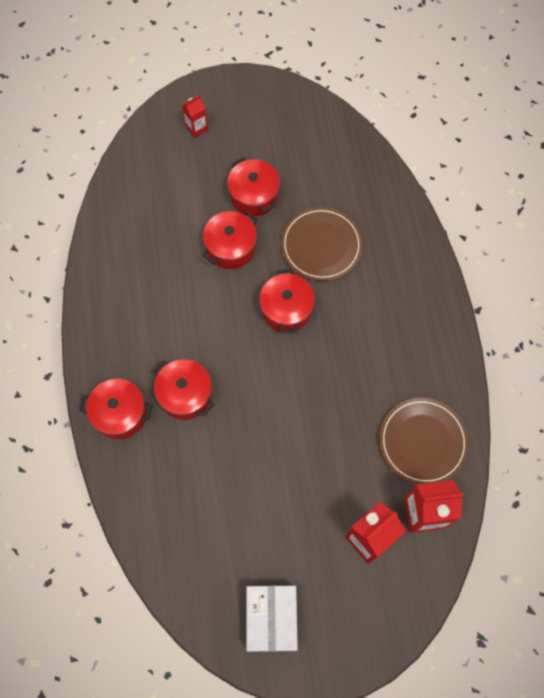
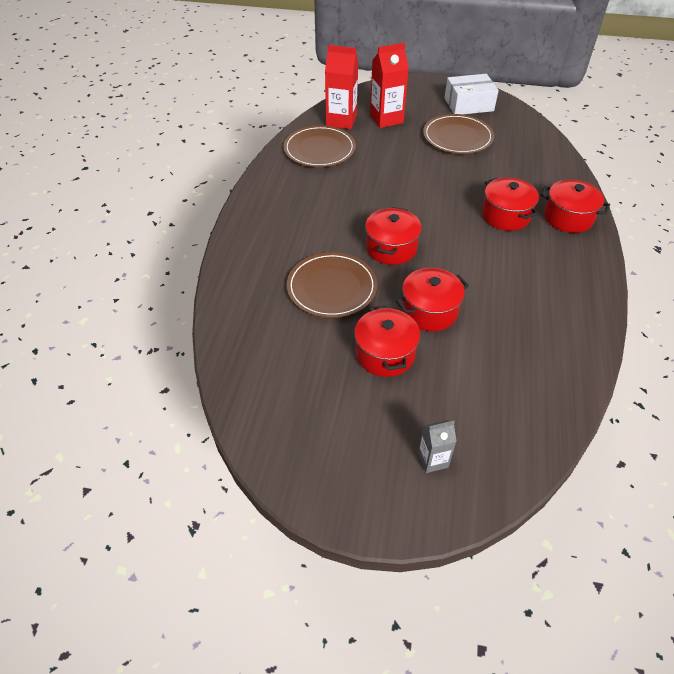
camera: 160 degrees left, 20 degrees down
red carton [182,95,208,138] -> grey carton [418,420,457,473]
white box [246,586,298,652] -> white box turned 60 degrees clockwise [445,74,499,114]
none -> brown plate [423,114,494,154]

